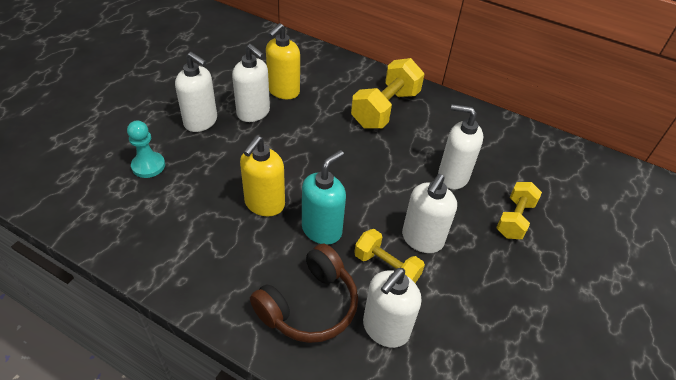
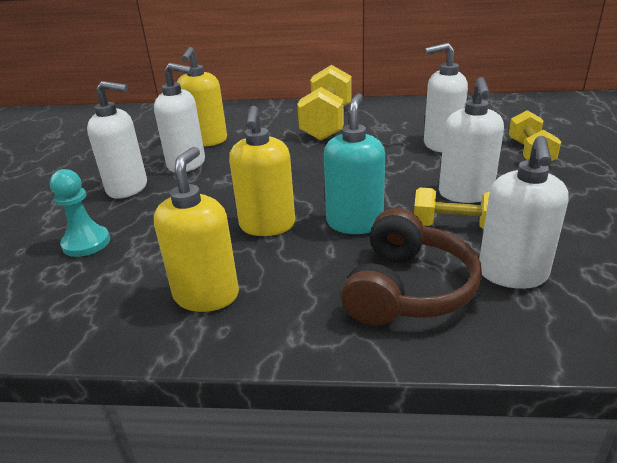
camera: 20 degrees left, 15 degrees down
none -> yellow soap dispenser [154,147,239,312]

